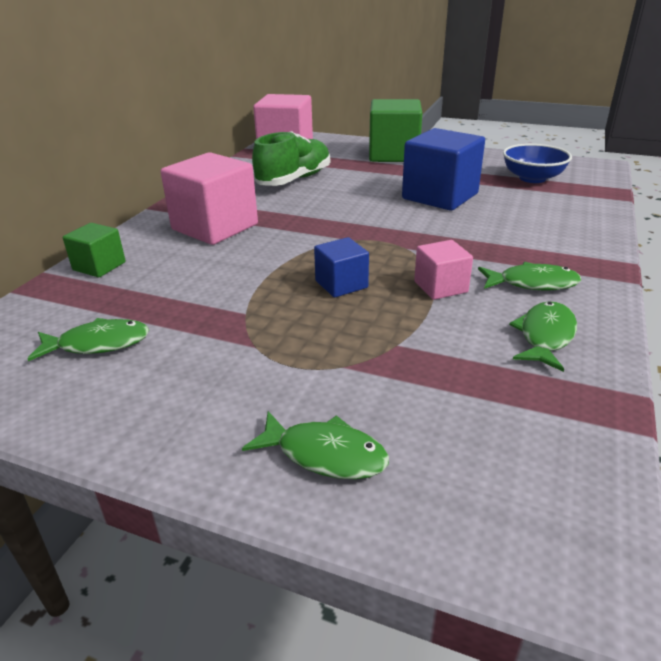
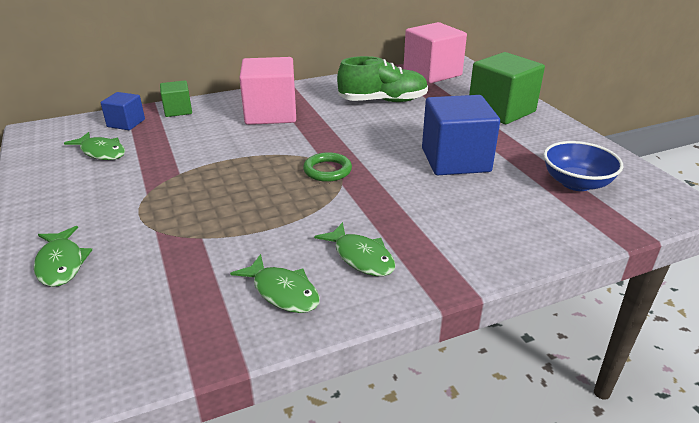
camera: 45 degrees right, 0 degrees up
blue cube [314,237,369,297] -> blue cube moved to [101,92,145,130]
pink cube [414,240,473,300] -> none
green fish [509,301,577,372] -> green fish turned 60 degrees clockwise [230,254,320,313]
none -> green ring [303,152,352,182]

